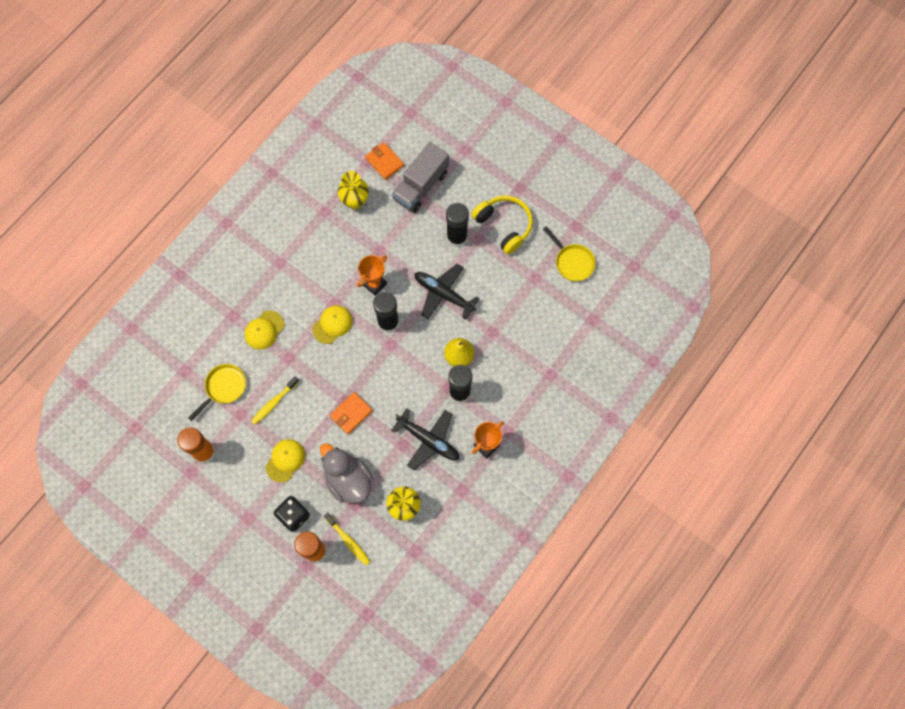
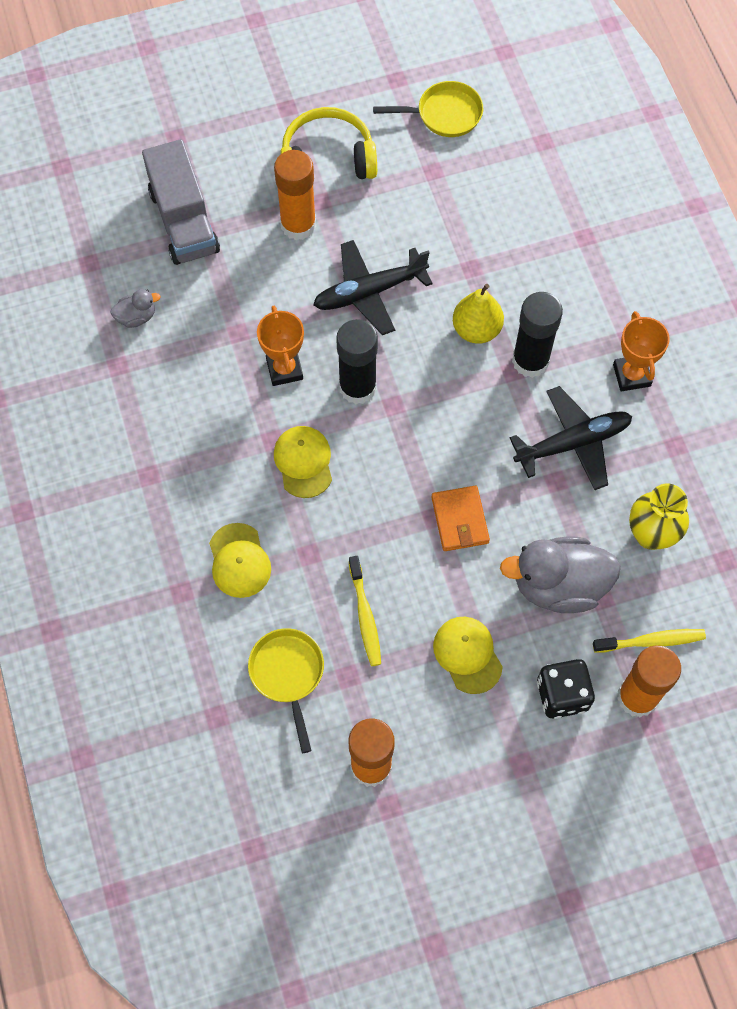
camera: 55 degrees left, 5 degrees down
yellow vase [338,171,369,209] -> grey duck [111,289,160,328]
orange wallet [365,142,404,180] -> none
black glue stick [446,203,469,247] -> orange glue stick [274,150,316,240]

